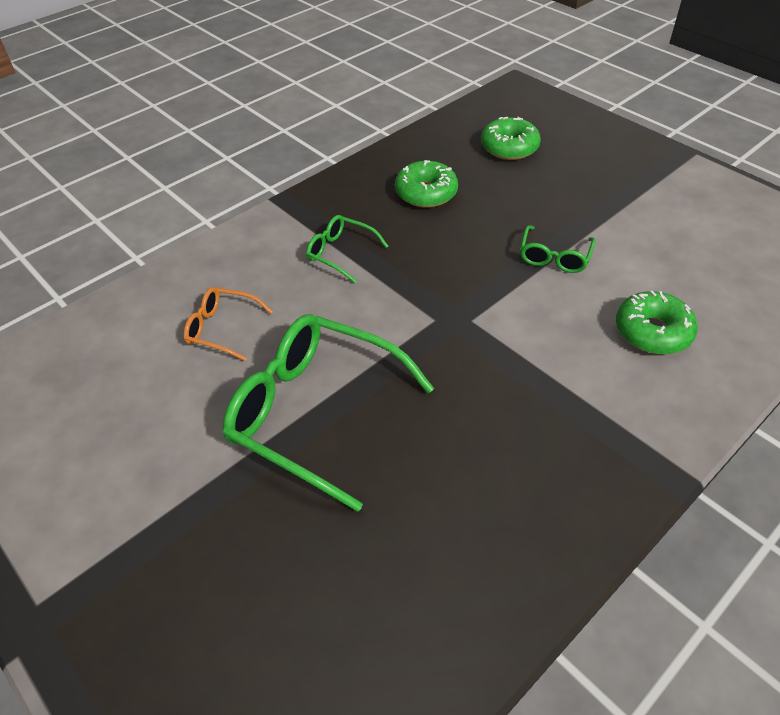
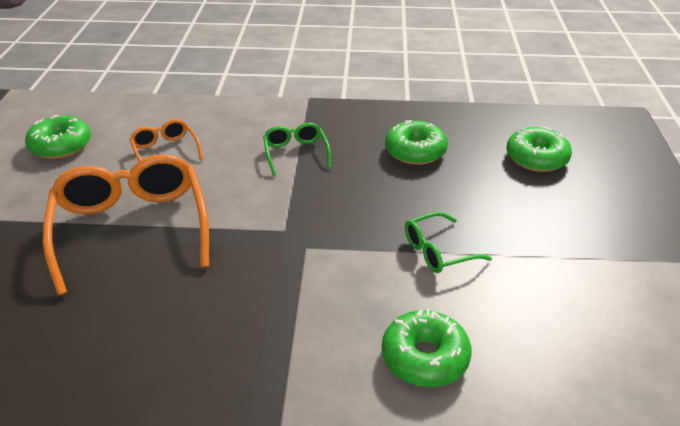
camera: 45 degrees right, 10 degrees down
green glasses [223,314,434,512] -> orange glasses [43,154,209,295]
none -> green donut [25,115,91,159]

